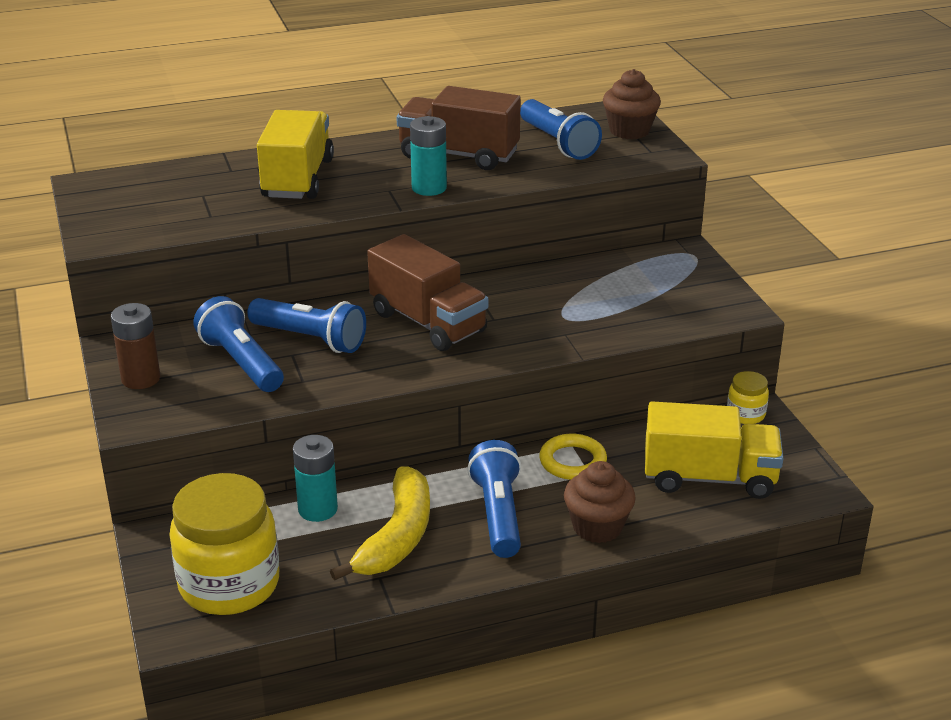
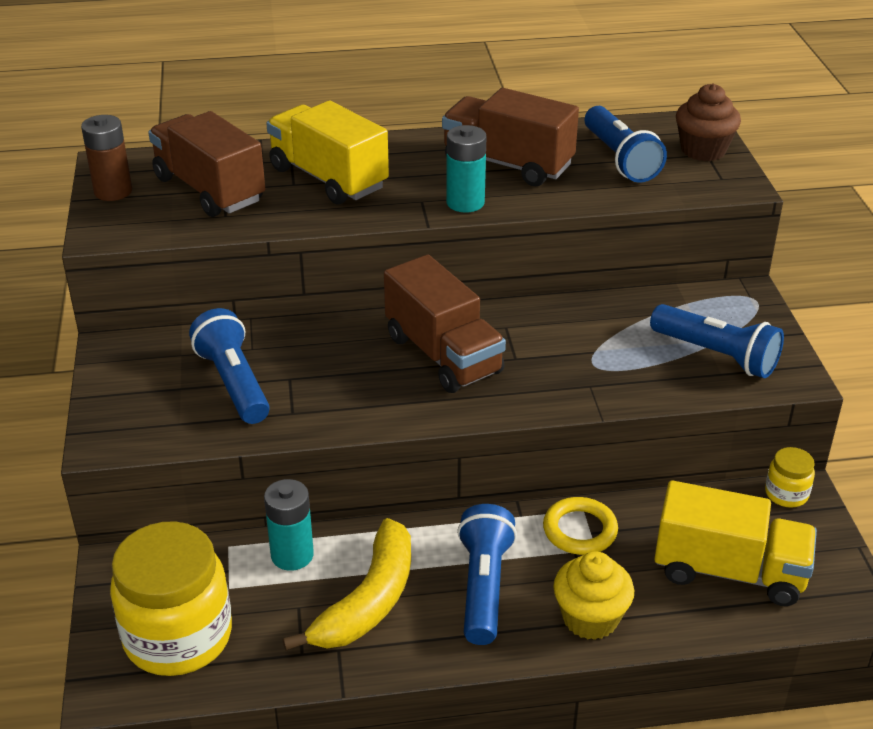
camera: 10 degrees right, 5 degrees up
brown battery [111,303,160,389] -> brown battery moved to [81,115,132,201]
blue flashlight [248,298,366,353] -> blue flashlight moved to [650,304,784,378]
yellow truck [257,110,334,199] -> yellow truck turned 60 degrees counterclockwise [266,100,389,204]
brown cupcake [564,461,636,543] -> yellow cupcake [553,551,634,640]
none -> brown truck [148,111,265,217]

